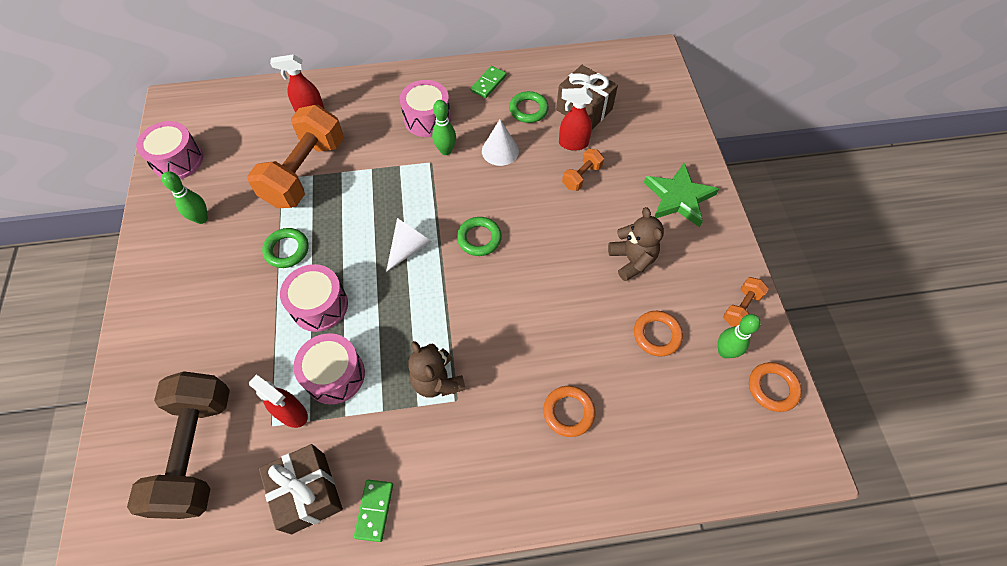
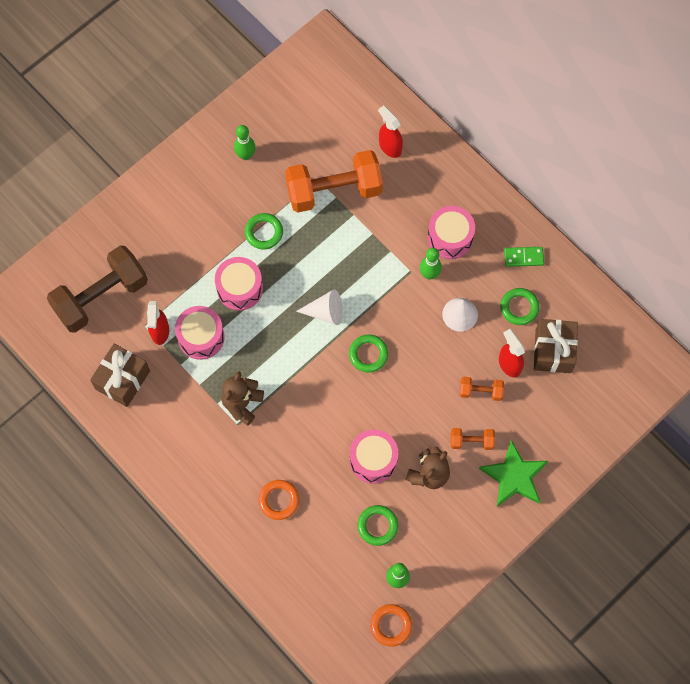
camera: 55 degrees right, 10 degrees up
pink drum [136,121,203,179] -> pink drum moved to [350,429,398,484]
green domino [354,480,393,542] -> none
orange ring [634,311,683,357] -> green ring [357,505,399,546]
orange dumbbell [723,277,769,327] -> orange dumbbell moved to [451,428,495,450]

